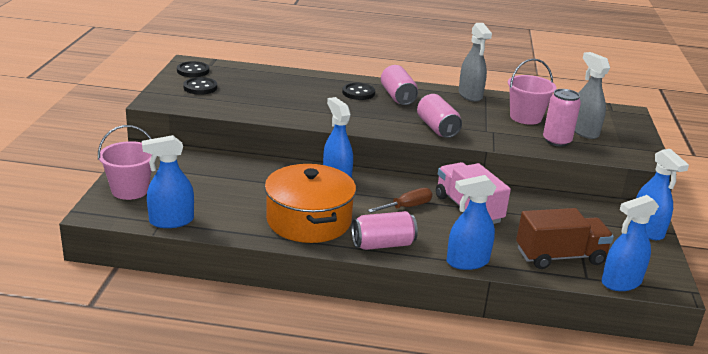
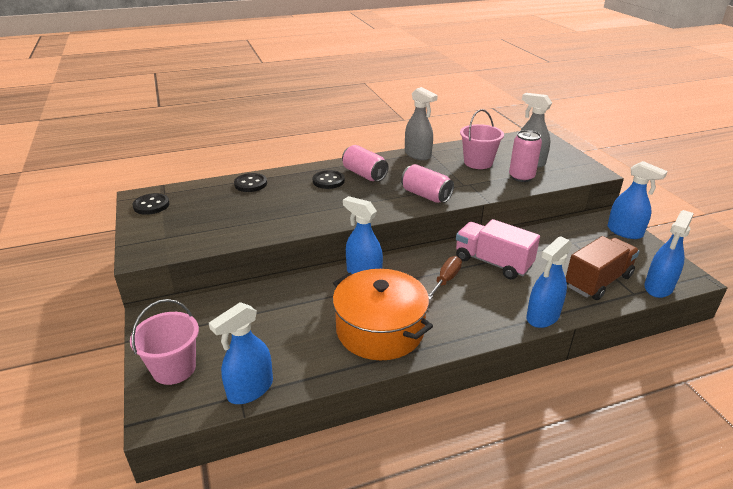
camera: 25 degrees left, 5 degrees up
black button [183,77,217,95] -> black button moved to [234,173,267,192]
pink can [351,211,418,250] -> none

